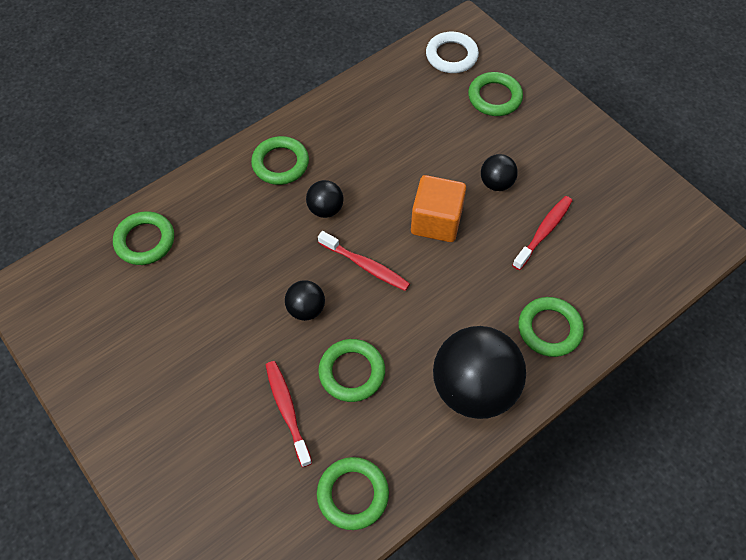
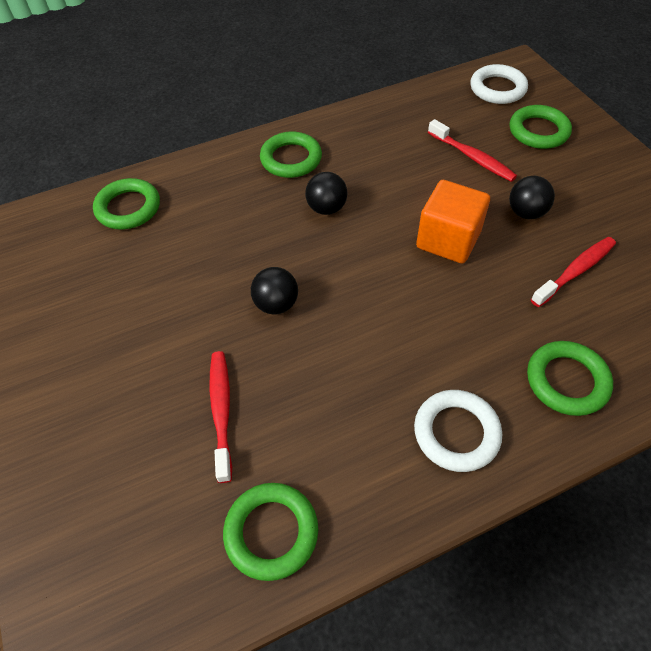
camera: 15 degrees right, 5 degrees down
red toothbrush [318,231,410,291] -> red toothbrush moved to [428,119,517,182]
green ring [318,339,385,402] -> none
black ball [433,326,526,419] -> white ring [414,390,502,472]

